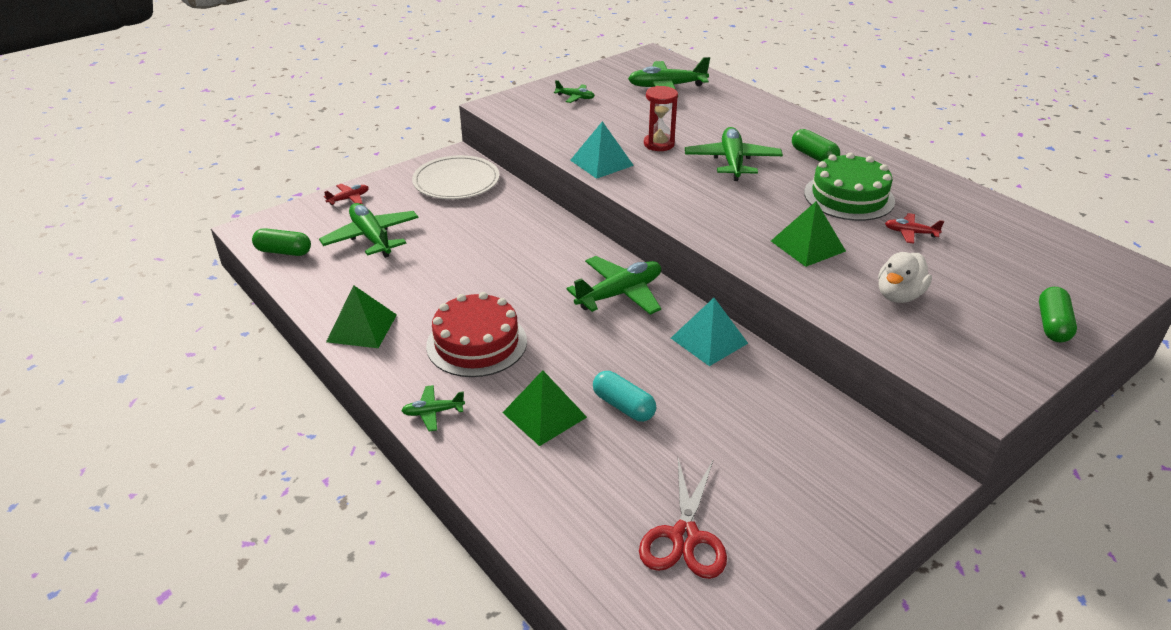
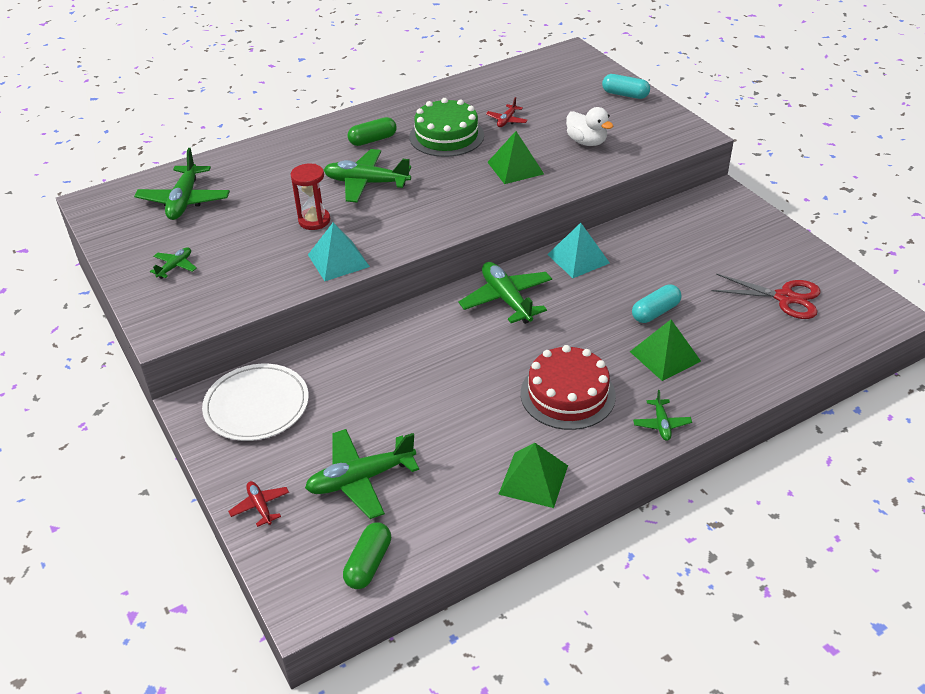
camera: 80 degrees left, 5 degrees up
green capsule [1039,287,1077,342] -> turquoise capsule [602,74,650,99]

